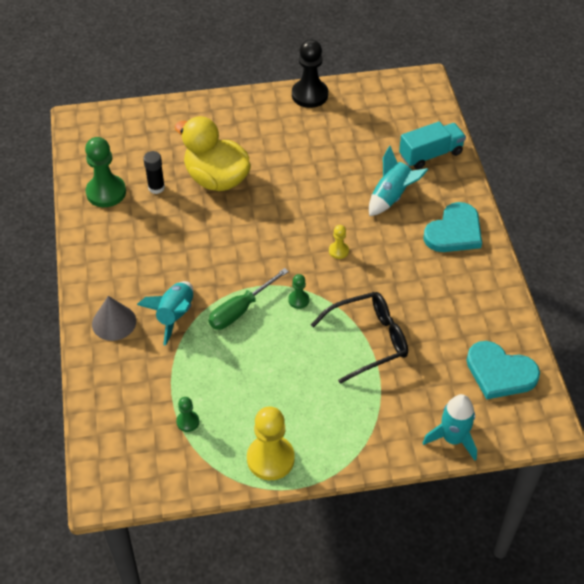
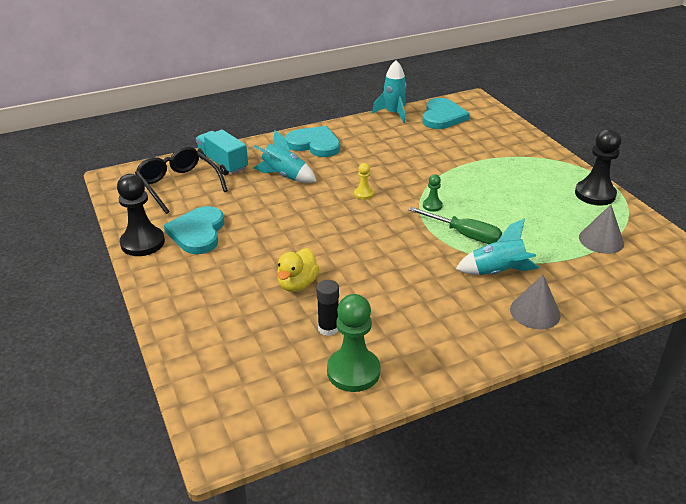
camera: 105 degrees left, 15 degrees down
yellow duck [175,116,251,191] -> yellow duck [277,248,319,292], size x0.57
green pawn [176,397,199,432] -> grey cone [579,205,624,254]
yellow pawn [247,406,295,480] -> black pawn [575,129,621,206]
black glasses [311,292,408,384] -> black glasses moved to [135,146,228,214]
turquoise rocket [423,394,477,461] -> turquoise rocket moved to [372,60,407,123]
none -> turquoise heart [164,206,224,254]

